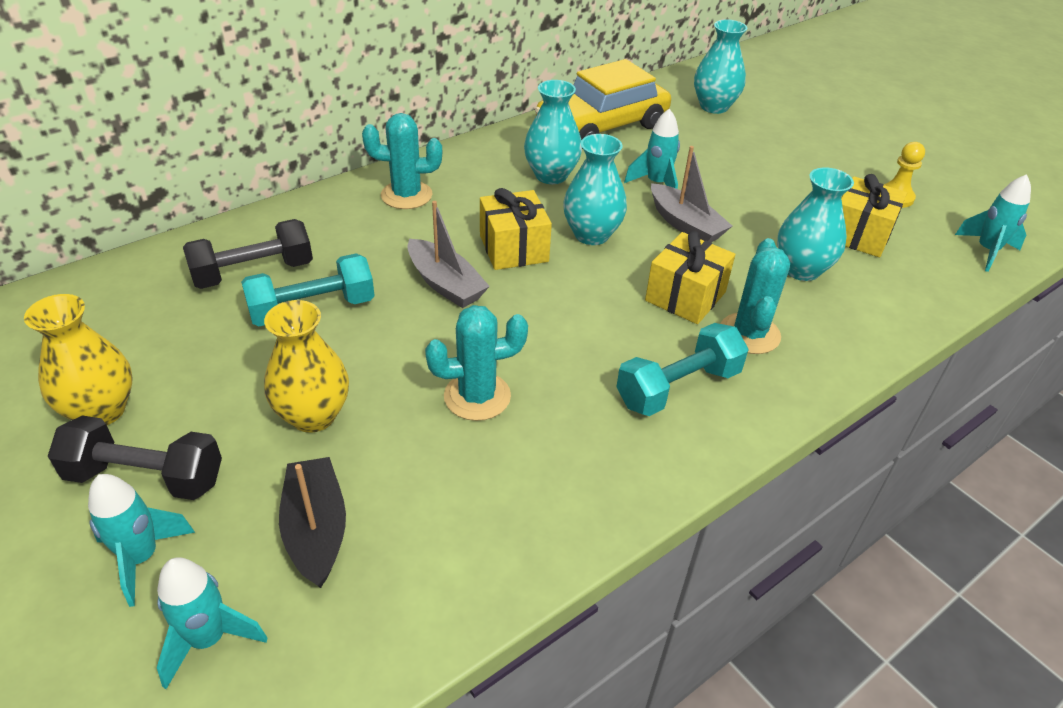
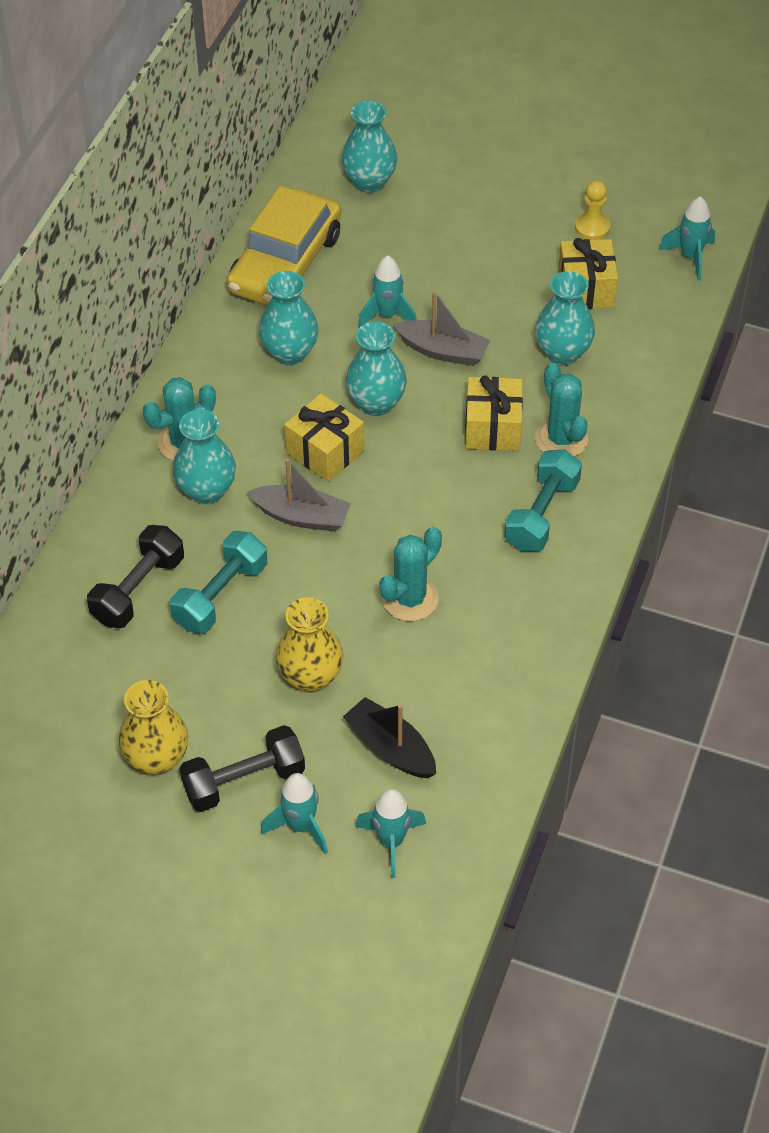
camera: 30 degrees left, 10 degrees up
none -> turquoise vase [173,409,236,504]

